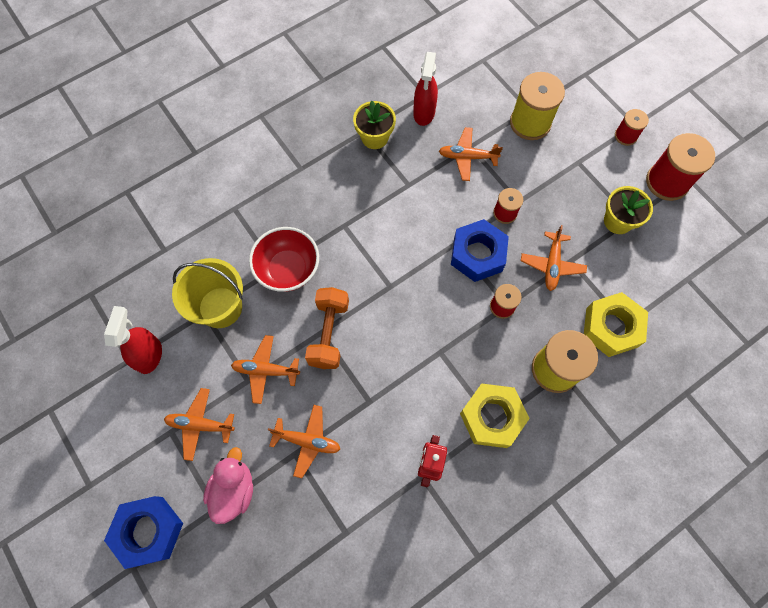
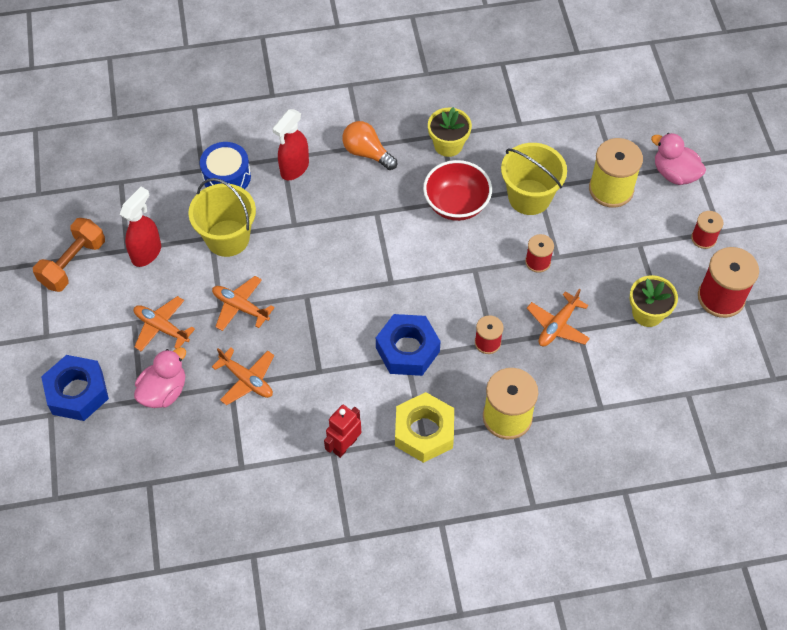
camera: 25 degrees right, 10 degrees down
red bowl [249,227,319,292] -> red bowl moved to [423,160,492,221]
orange dumbbell [305,287,349,369] -> orange dumbbell moved to [33,218,105,292]
red spray bottle [413,52,438,126] -> red spray bottle moved to [272,109,309,180]
orange plane [439,127,503,181] -> yellow bucket [501,143,567,215]
blue nut [451,219,509,282] -> blue nut moved to [376,314,441,376]
yellow nut [584,292,648,357] -> none
none -> blue drum [200,142,251,189]
none -> orange light bulb [342,121,397,170]
none -> pink duck [651,133,706,185]

